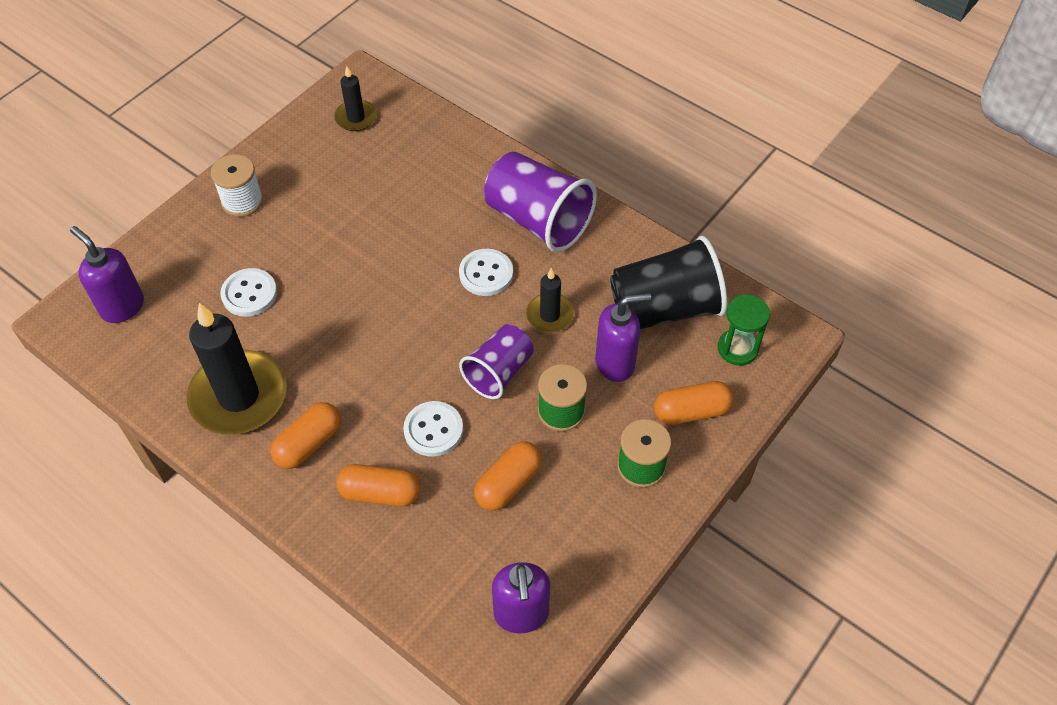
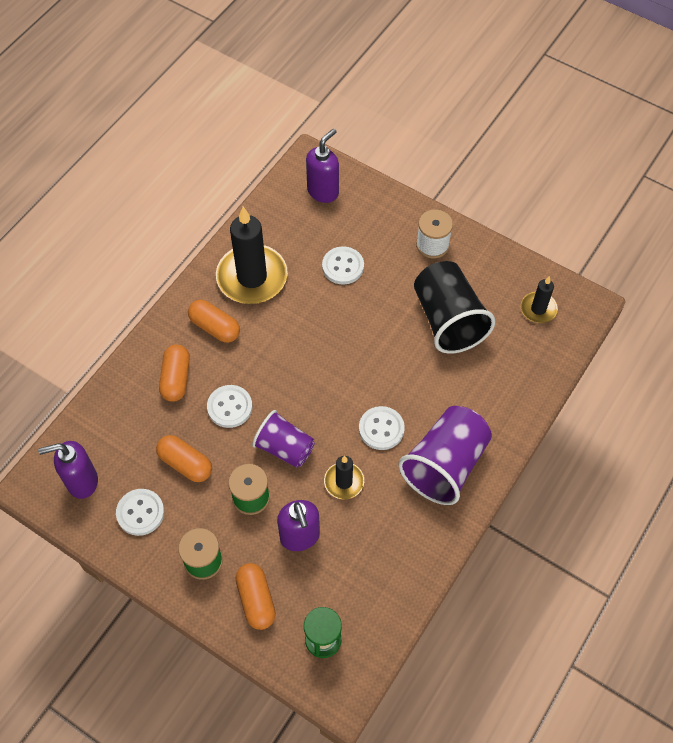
camera: 85 degrees right, 5 degrees up
black cup [610,236,727,329] -> black cup moved to [414,261,496,354]
none -> white button [116,489,164,536]

